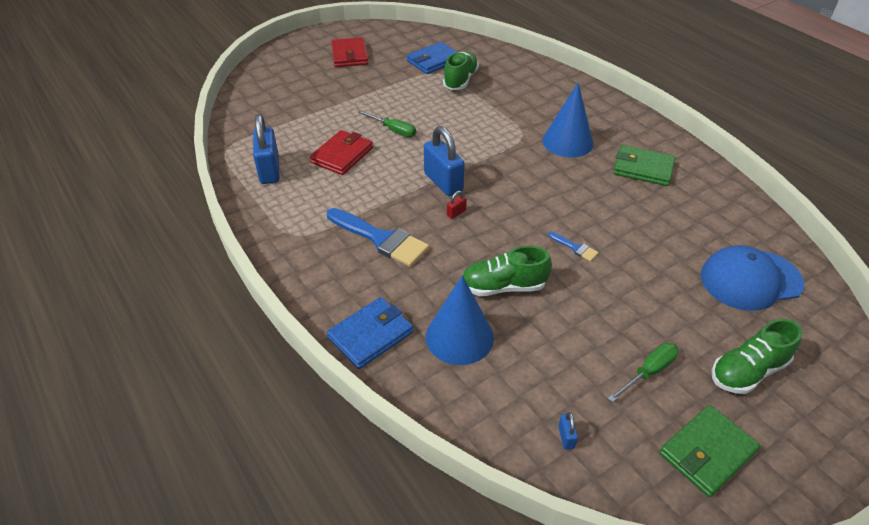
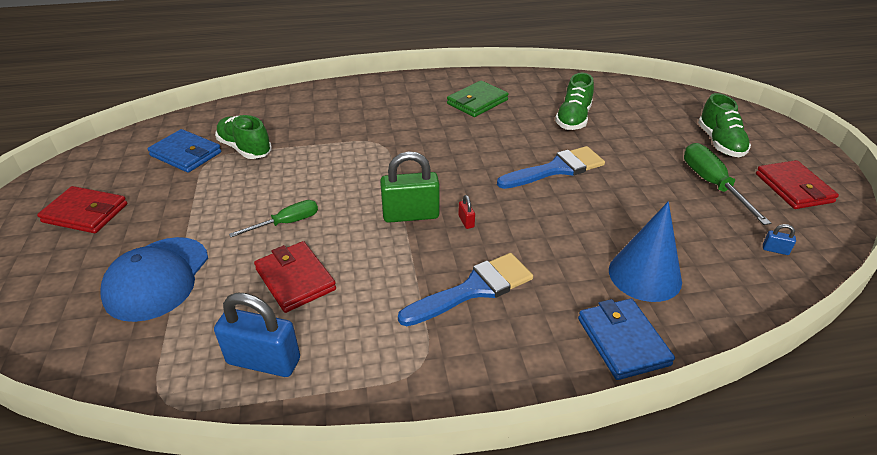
camera: 65 degrees left, 5 degrees down
blue wallet [407,42,457,74] -> blue wallet turned 45 degrees counterclockwise [148,129,221,173]
blue padlock [424,126,465,196] -> green padlock [380,151,440,223]
green shoe [463,246,552,296] -> green shoe moved to [555,73,594,130]
blue cone [542,83,594,158] -> none
blue brush [548,232,599,261] -> blue brush [497,146,605,189], size x2.20
green screwdriver [608,343,679,402] -> green screwdriver [684,143,771,225], size x1.52
green wallet [659,405,760,497] -> red wallet [756,160,839,209]
blue cap [701,245,804,311] -> blue cap moved to [100,237,208,322]

